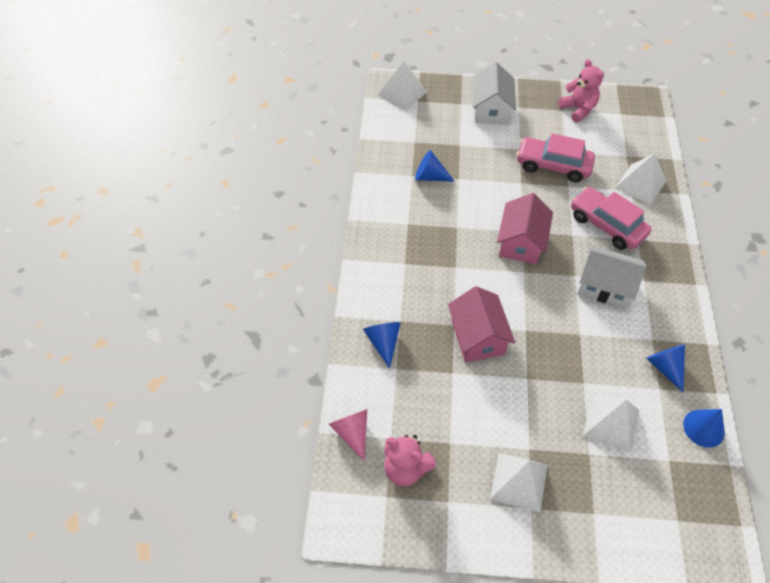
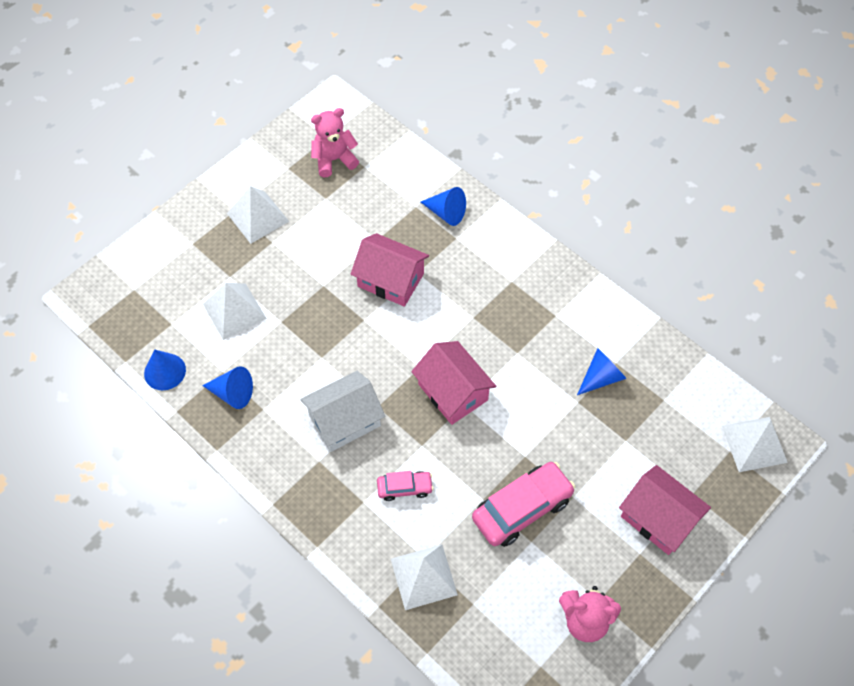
camera: 130 degrees right, 5 degrees up
pink cone [329,409,367,461] -> none
white house [473,62,516,124] -> pink house [619,465,711,555]
pink car [571,187,651,250] -> pink car [377,471,434,501], size x0.54

